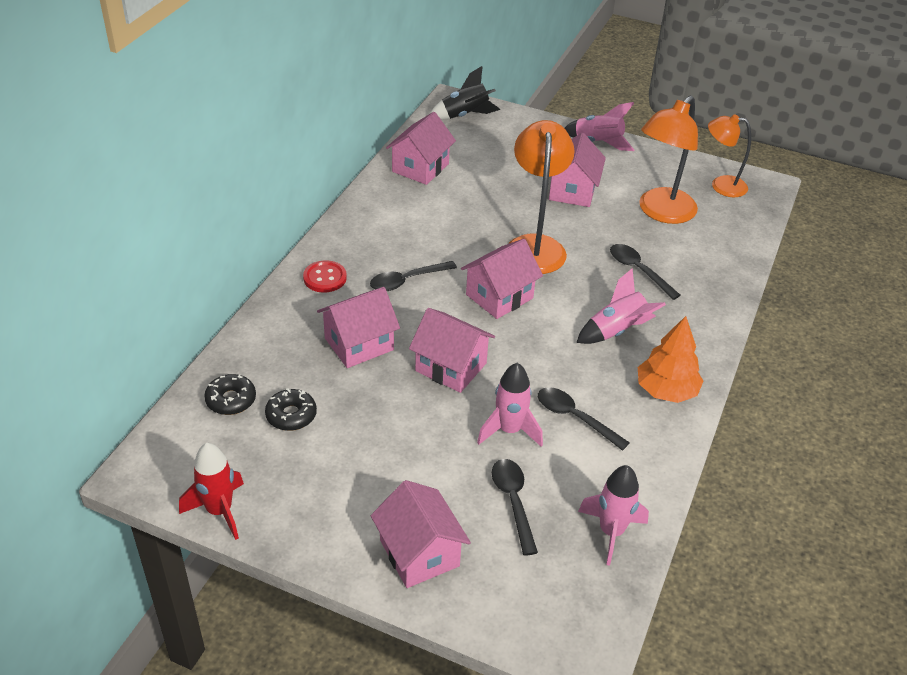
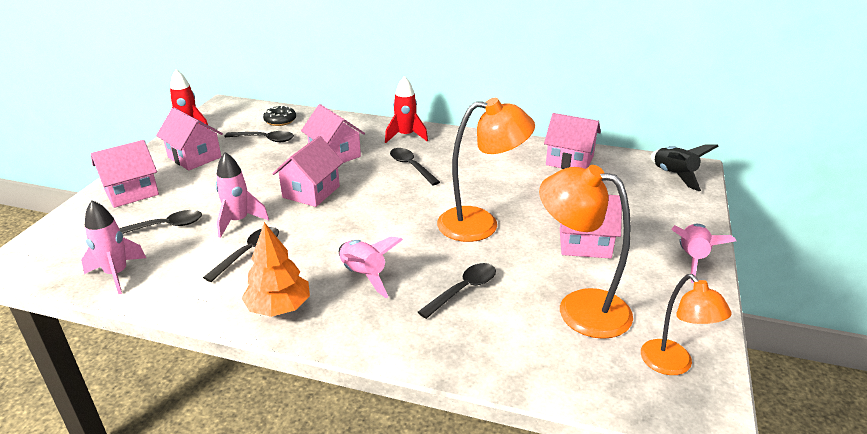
camera: 85 degrees right, 10 degrees down
black donut [265,388,317,431] -> black spoon [225,131,294,142]
red button [303,260,347,293] -> red rocket [385,76,428,143]
pink house [461,239,543,319] -> pink house moved to [156,108,223,171]
orange lamp [708,114,751,197] -> orange lamp turned 150 degrees clockwise [641,274,731,375]

